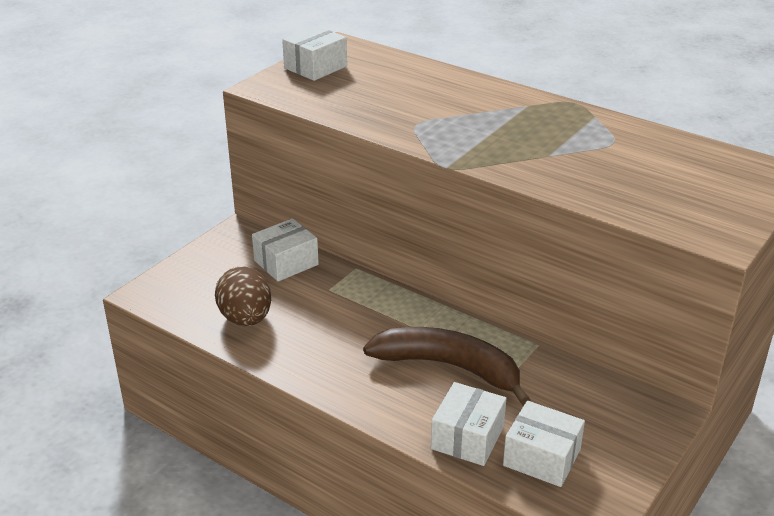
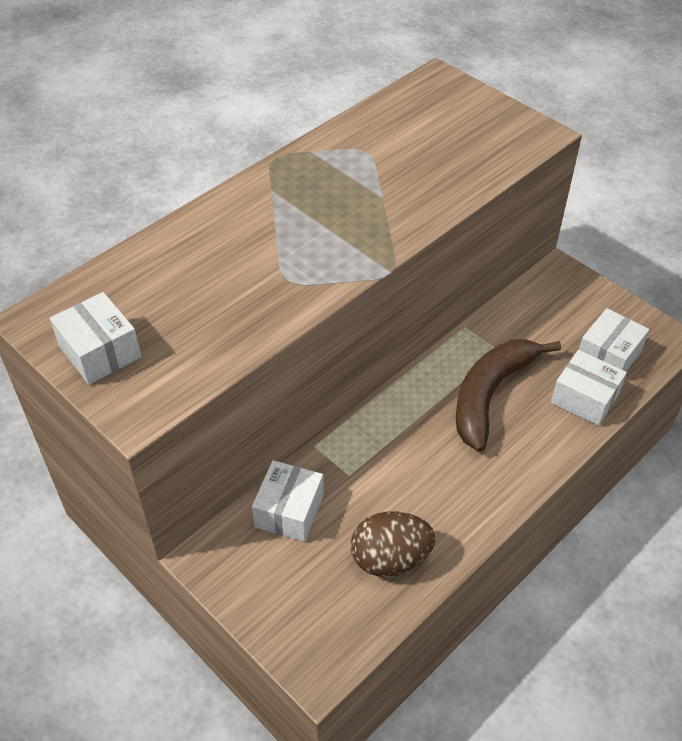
camera: 80 degrees left, 15 degrees up
white box [252,218,319,282] -> white box turned 45 degrees clockwise [252,460,324,542]

